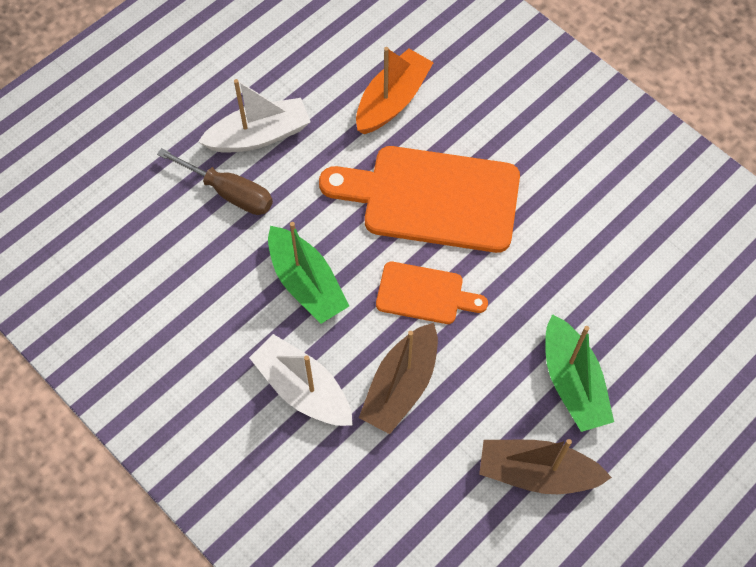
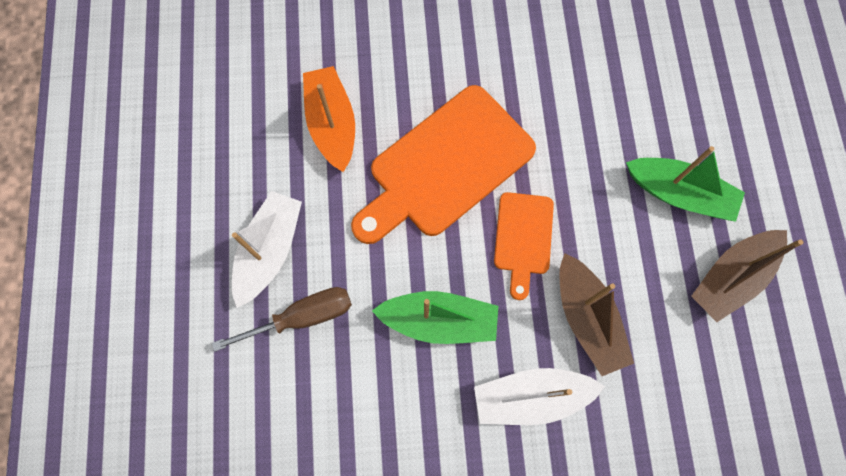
camera: 50 degrees left, 10 degrees up
orange cutting board [376,262,488,324] -> orange cutting board turned 135 degrees clockwise [494,192,554,300]

